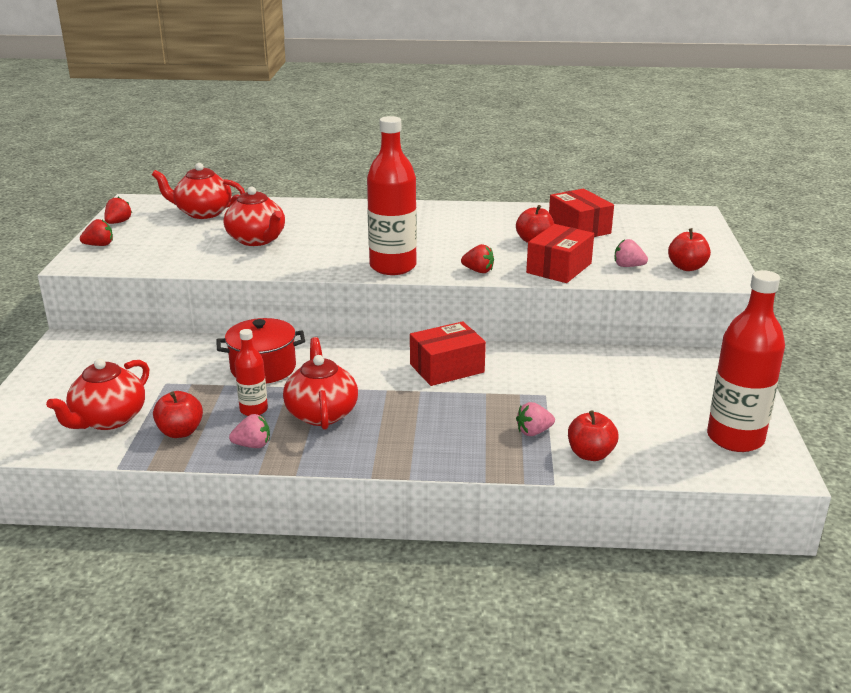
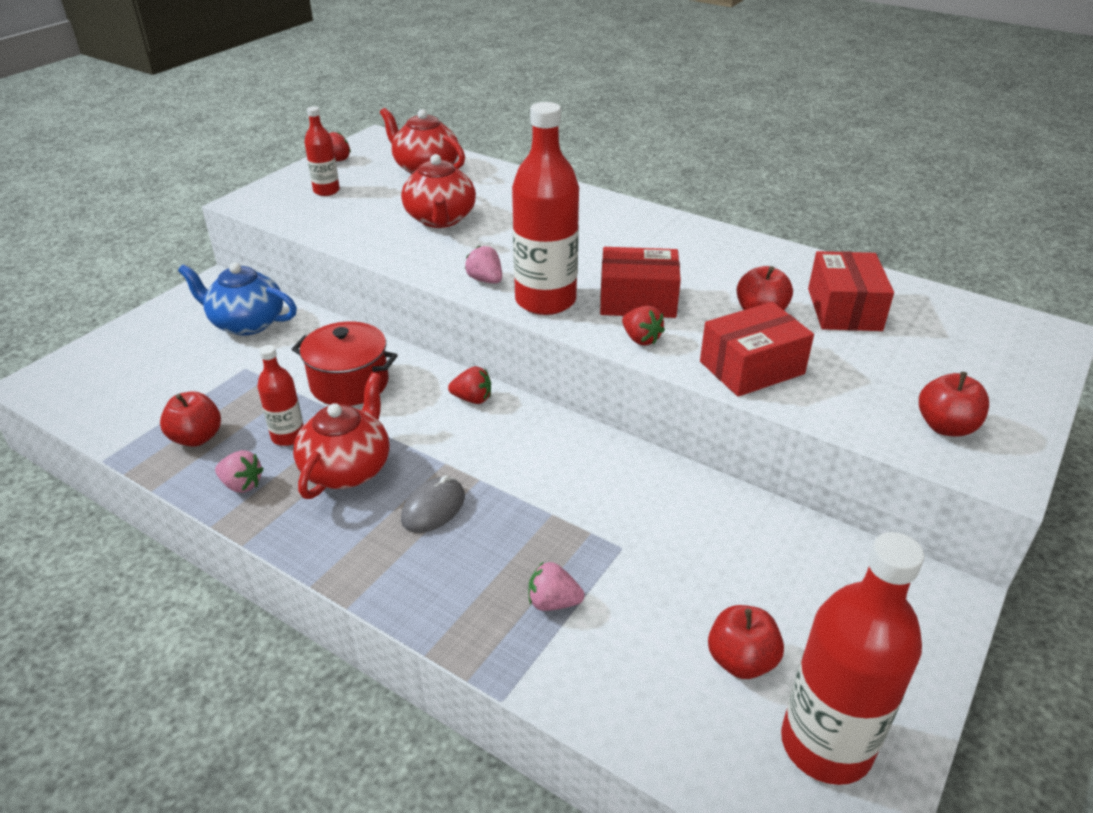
camera: 30 degrees right, 10 degrees up
red teapot [46,358,149,430] -> none
red strawberry [80,219,113,246] -> red strawberry moved to [448,366,491,404]
red box [410,321,486,386] -> red box moved to [600,247,681,318]
red apple [568,410,618,461] -> red apple moved to [708,605,784,679]
pink strawberry [615,239,648,267] -> pink strawberry moved to [465,245,502,284]
none -> blue teapot [178,263,297,335]
none -> red bottle [304,106,340,196]
none -> grey mouse [401,475,465,533]

